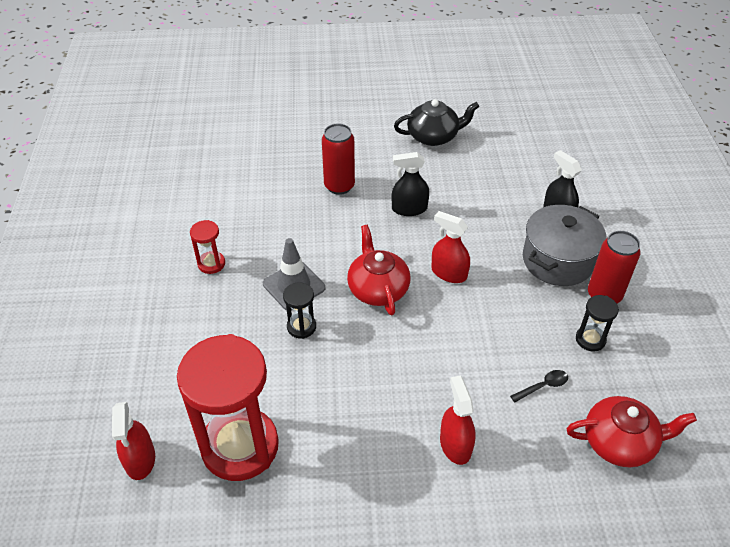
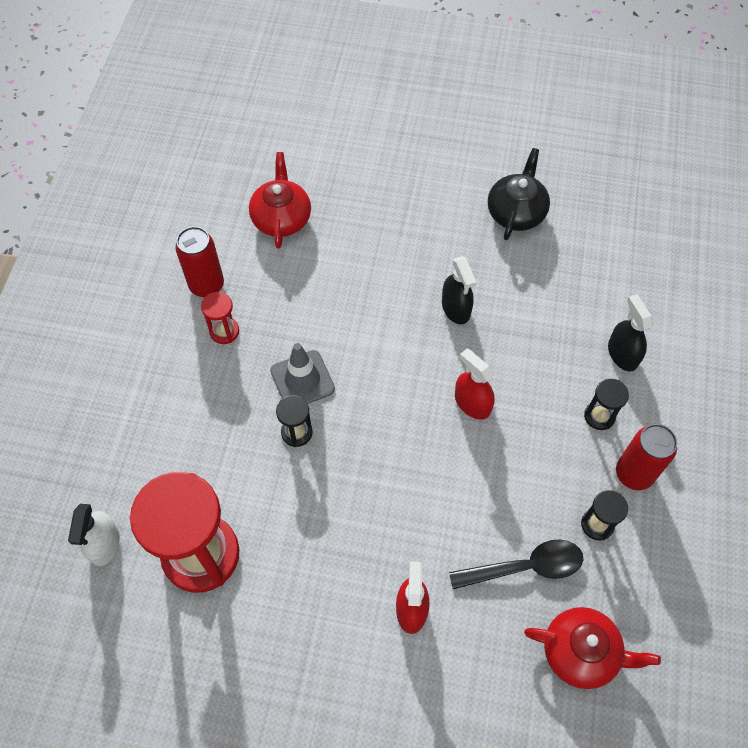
camera: 15 degrees right, 15 degrees up
red spray bottle [112,402,155,480] -> white spray bottle [68,504,120,566]
red can [322,124,355,195] -> red can moved to [175,226,224,297]
red teapot [347,225,410,315] -> red teapot moved to [249,152,311,249]
black spray bottle [392,152,429,216] -> black spray bottle turned 120 degrees counterclockwise [442,256,476,324]
black teapot [394,99,479,146] -> black teapot turned 75 degrees counterclockwise [488,148,550,240]
black spoon [510,370,568,402] -> black spoon [449,540,583,589], size x1.94
grey pot [523,205,606,286] -> black hourglass [584,379,629,430]

